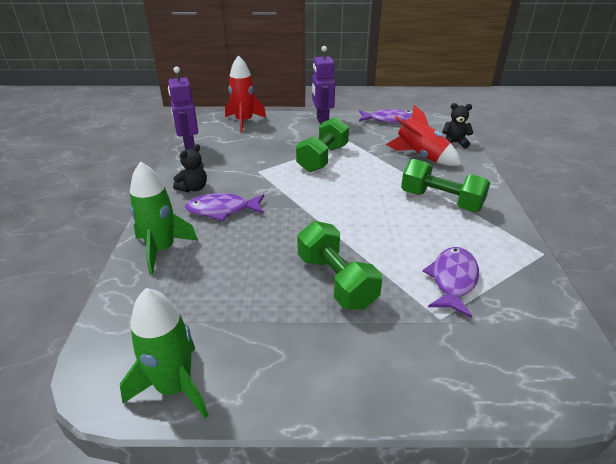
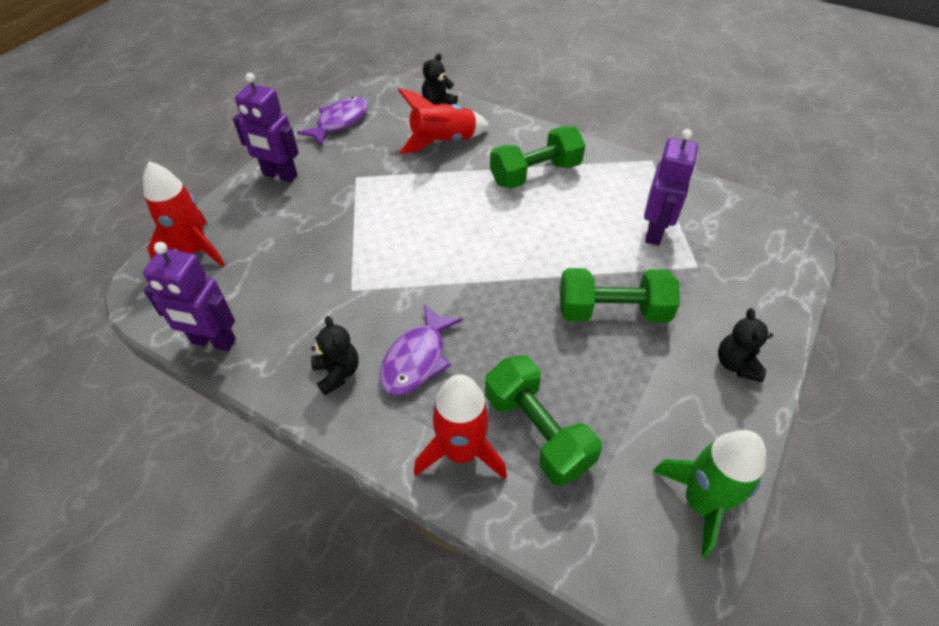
camera: 60 degrees left, 15 degrees up
green rocket [130,161,198,275] -> red rocket [414,374,507,480]
green dumbbell [296,117,349,172] -> green dumbbell moved to [485,355,602,486]
purple fish [423,247,479,318] -> purple robot [644,129,698,245]
none -> black teddy bear [718,308,773,382]

